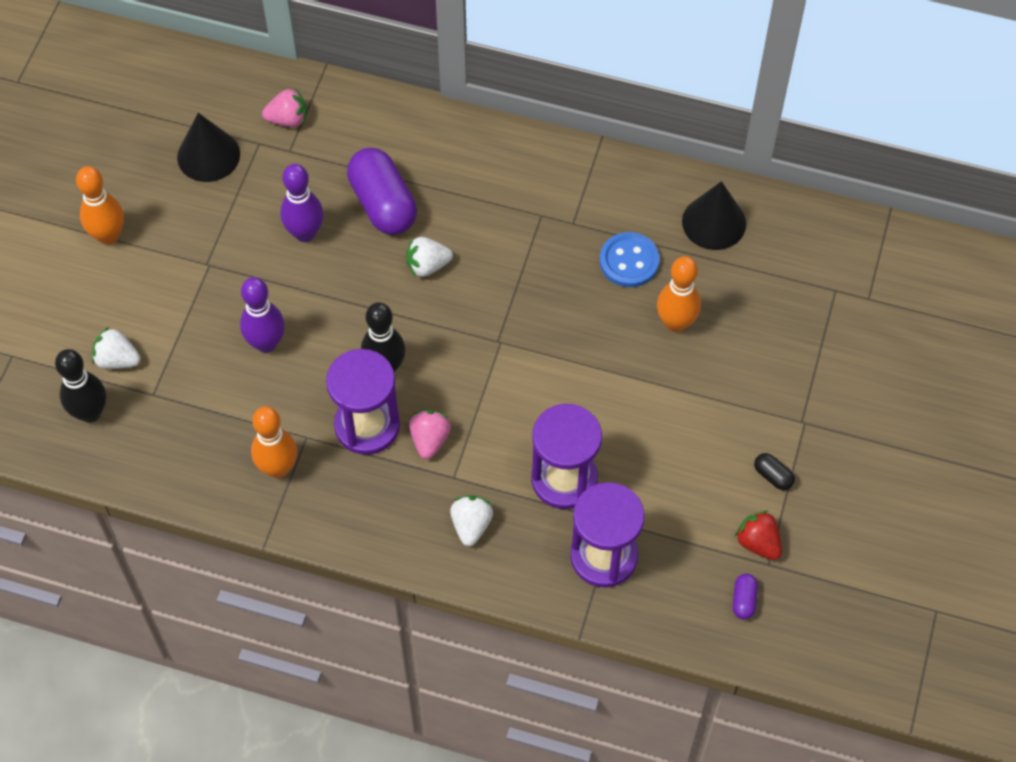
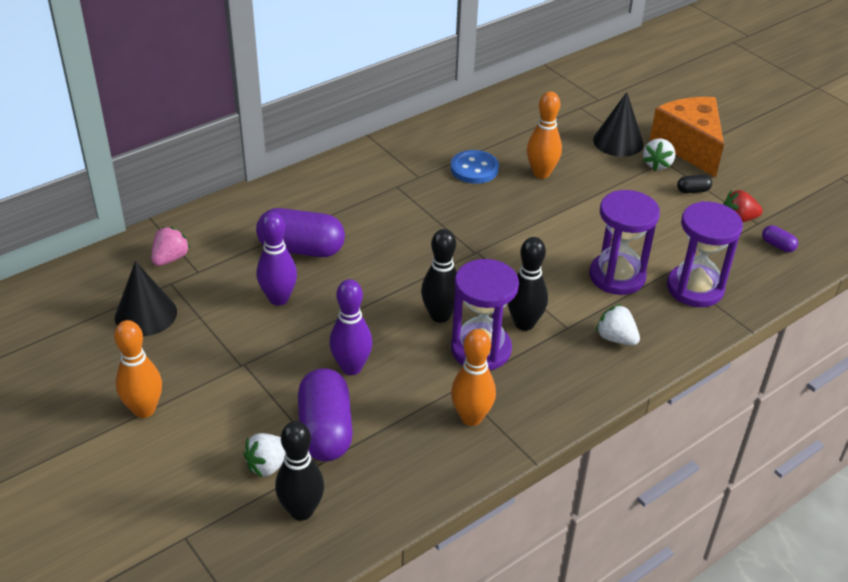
camera: 55 degrees left, 20 degrees down
white strawberry [406,237,453,277] -> white strawberry moved to [643,138,675,171]
pink strawberry [409,410,451,459] -> black bowling pin [507,237,548,331]
black cone [682,181,746,250] -> black cone moved to [593,92,644,157]
none -> purple capsule [298,368,353,461]
none -> orange cheese [650,97,724,177]

